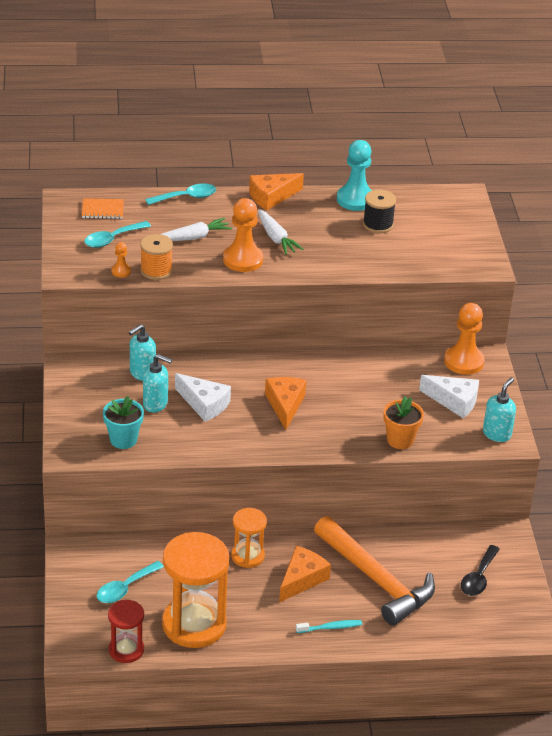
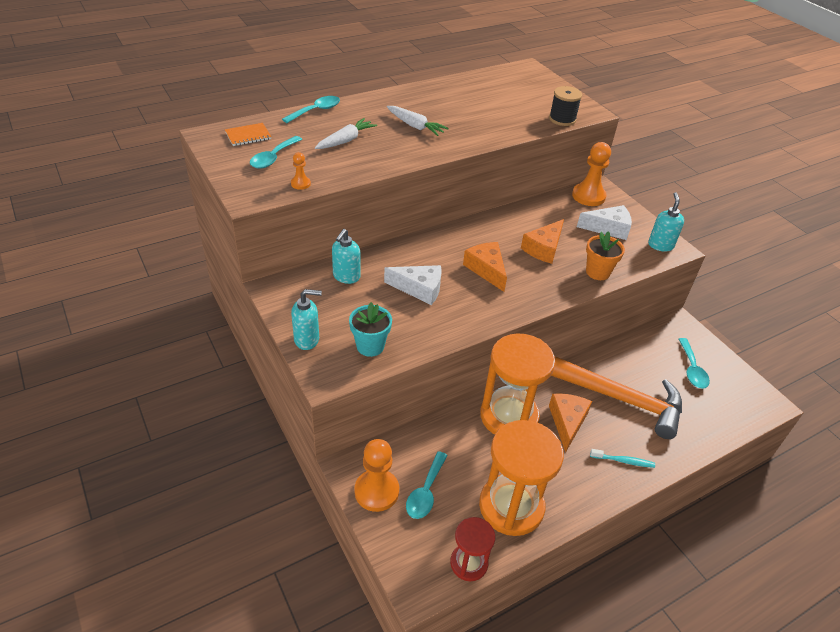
camera: 25 degrees left, 5 degrees up
orange spool [140,234,173,280] -> none
turquoise soap dispenser [143,354,172,412] -> turquoise soap dispenser moved to [291,289,322,350]
orange pawn [223,198,263,272] -> orange pawn moved to [355,439,399,512]
orange hourglass [231,508,267,568] -> orange hourglass [480,333,555,435], size x1.84
orange cheese [249,173,304,210] -> orange cheese moved to [521,219,564,264]
turquoise toothbrush [296,620,362,633] -> turquoise toothbrush turned 45 degrees clockwise [590,449,655,468]
turquoise pawn [337,140,372,211] -> none
black spool [363,190,396,233] -> black spool moved to [549,86,582,126]
black spoon [461,545,500,596] -> turquoise spoon [679,338,710,389]

